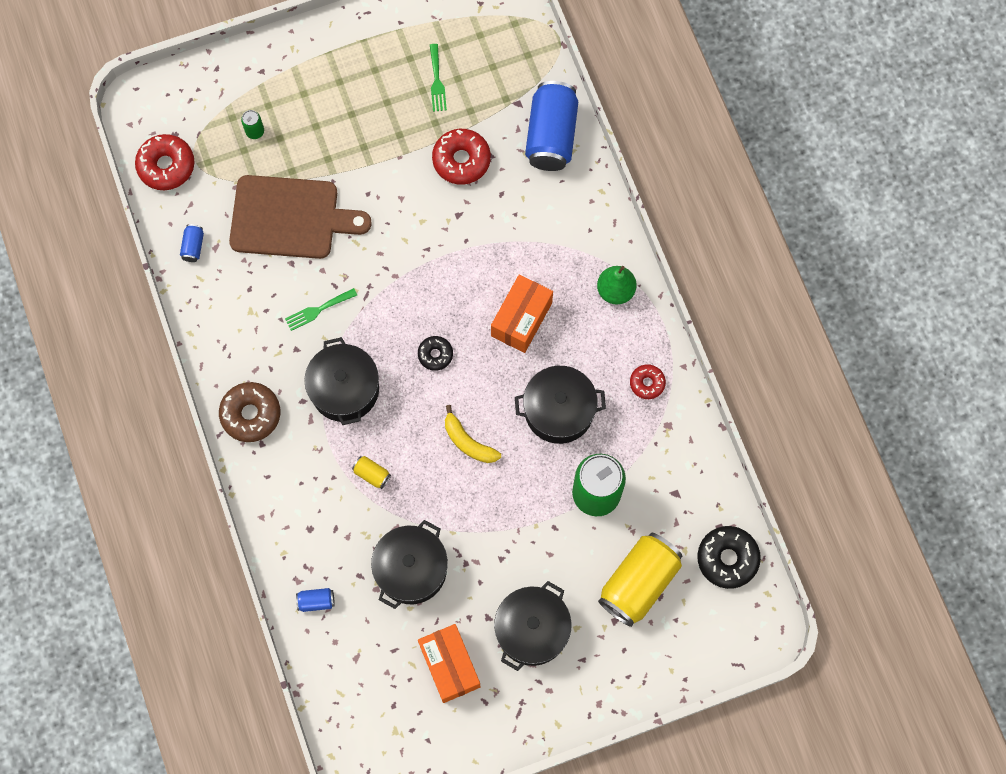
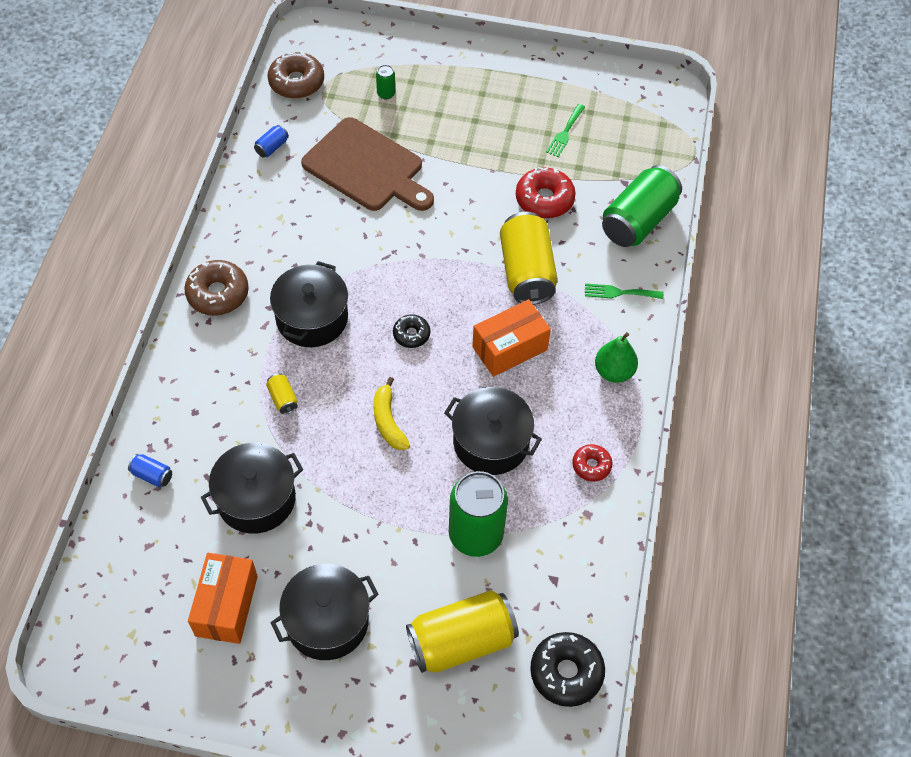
camera: 30 degrees right, 15 degrees down
red donut [135,134,195,190] -> brown donut [268,51,324,99]
green fork [285,288,357,331] -> green fork moved to [585,283,664,299]
blue can [525,81,578,171] -> green can [602,165,682,247]
none -> yellow can [500,212,558,305]

